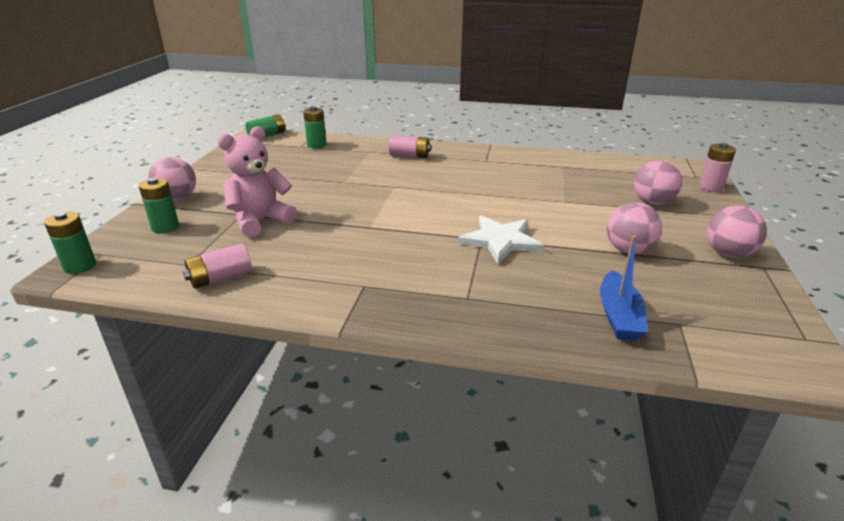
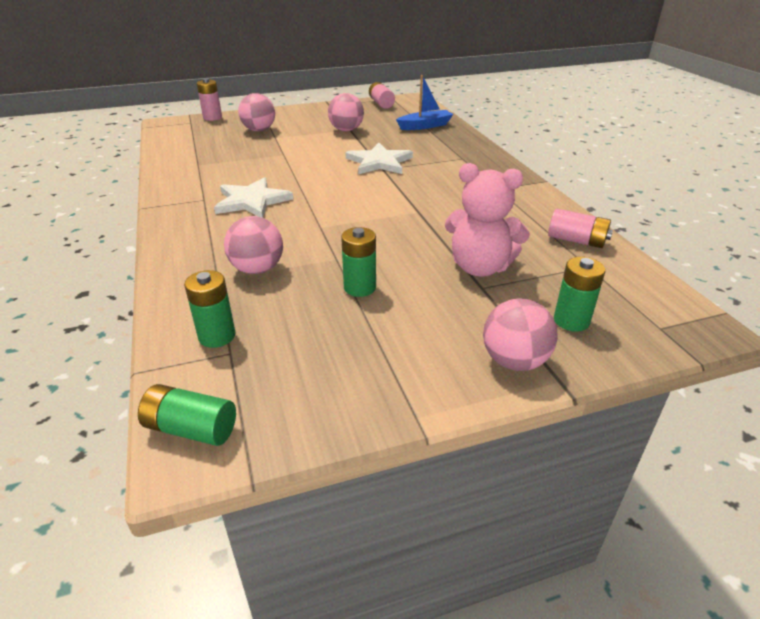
camera: 120 degrees left, 5 degrees up
green battery [44,212,96,274] -> green battery moved to [341,227,376,297]
pink battery [389,135,431,158] -> pink battery moved to [369,82,395,109]
pink ball [707,205,767,258] -> pink ball moved to [224,216,283,274]
none -> white star [214,177,293,218]

